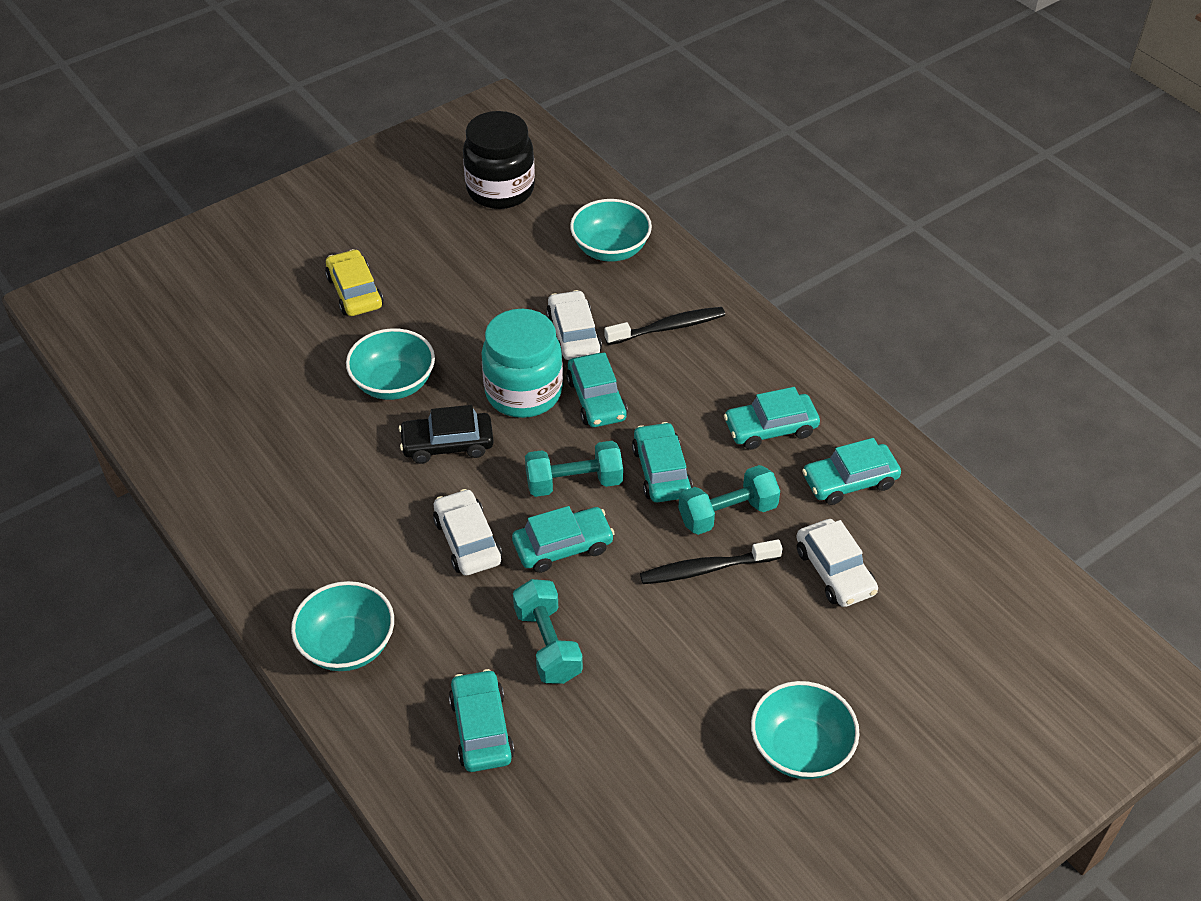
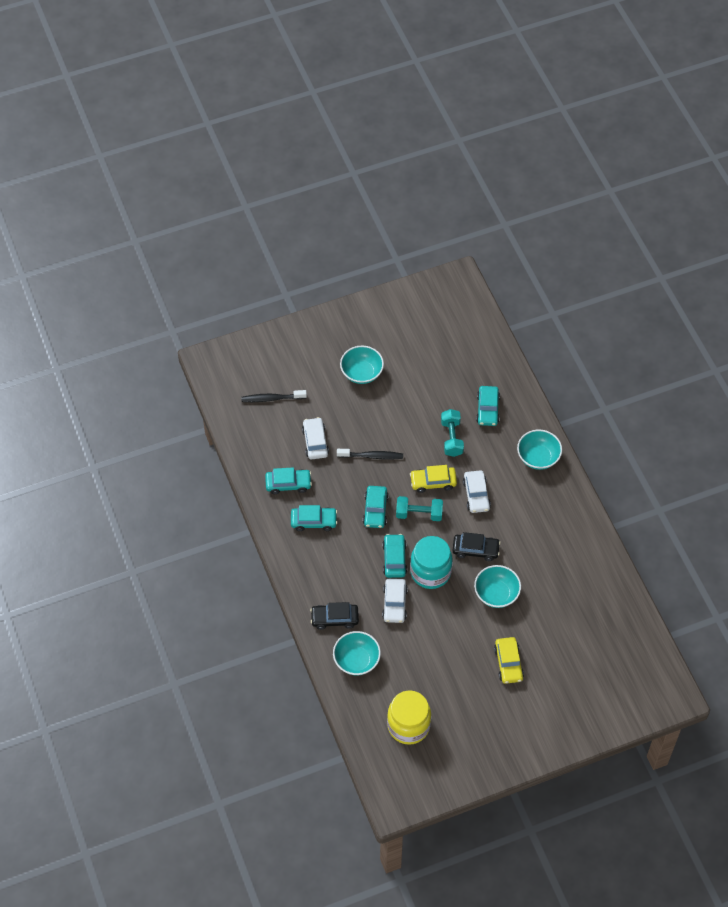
camera: 165 degrees left, 10 degrees up
black jar [463,111,535,209] -> yellow jar [387,690,431,745]
turquoise car [512,506,615,573] -> yellow car [410,465,457,493]
black toothbrush [604,307,725,345] -> black toothbrush moved to [241,390,307,402]
turquoise dumbbell [678,465,780,535] -> none
none -> black car [310,602,359,630]

